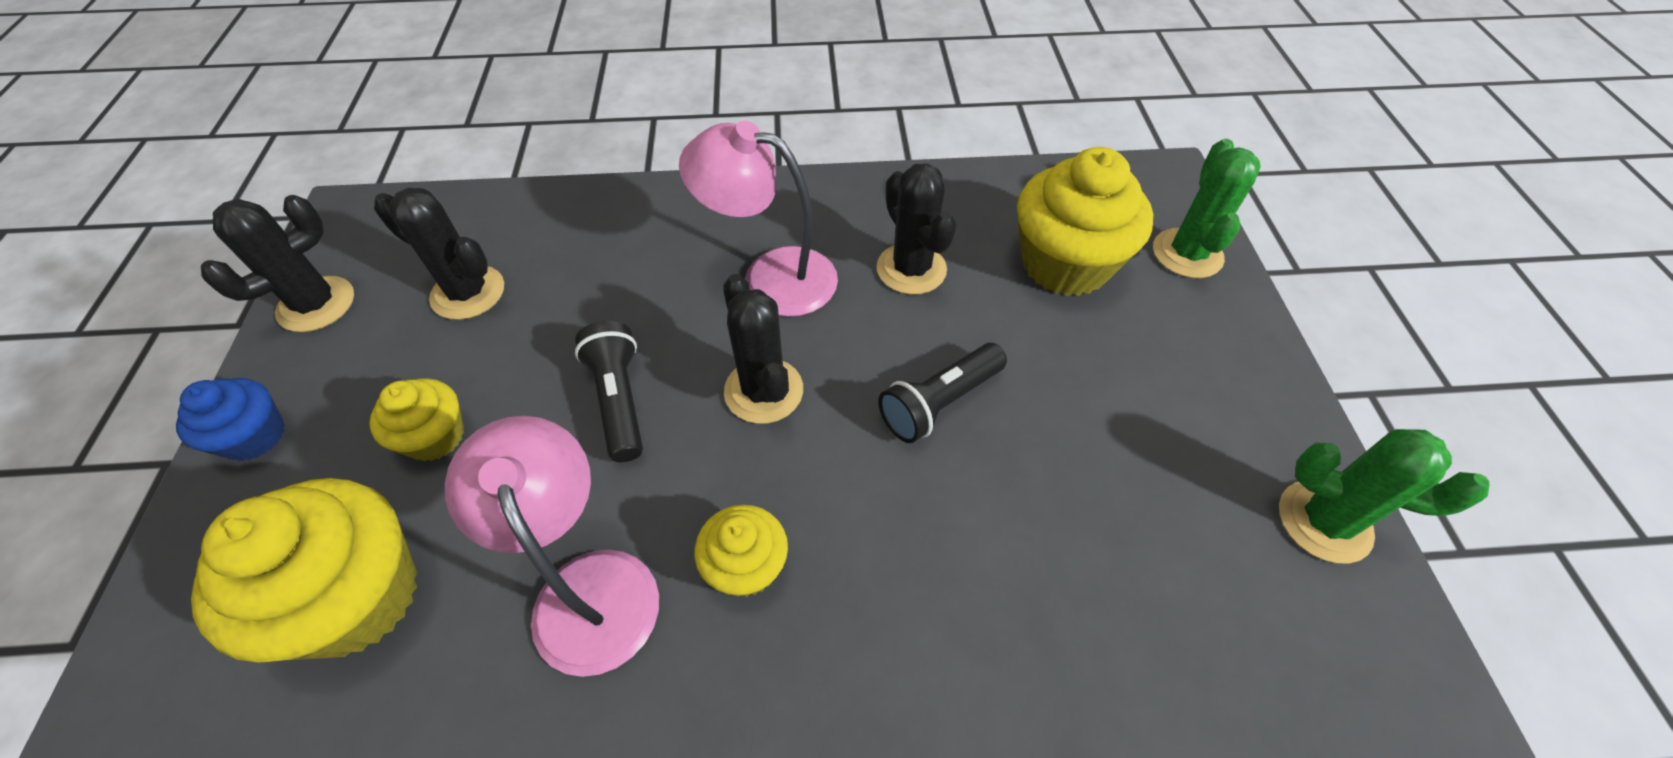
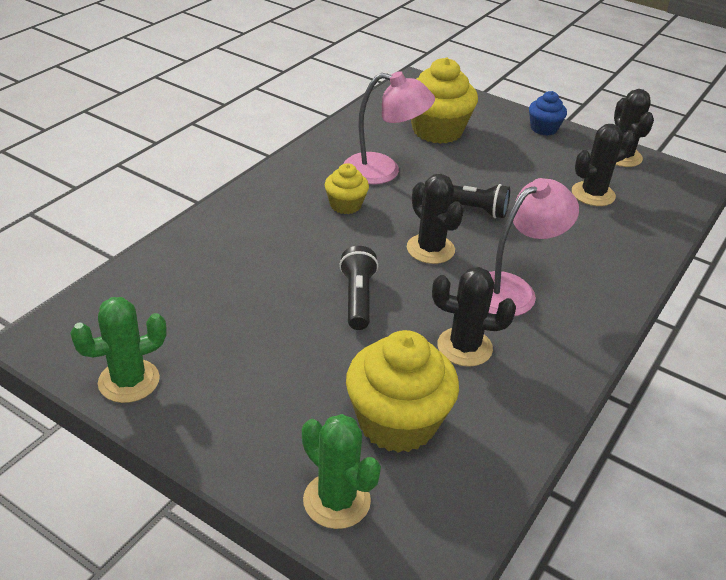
camera: 125 degrees right, 15 degrees down
yellow cupcake [369,378,464,461] -> none
black cactus [723,274,803,424] -> black cactus turned 45 degrees clockwise [407,174,464,264]

